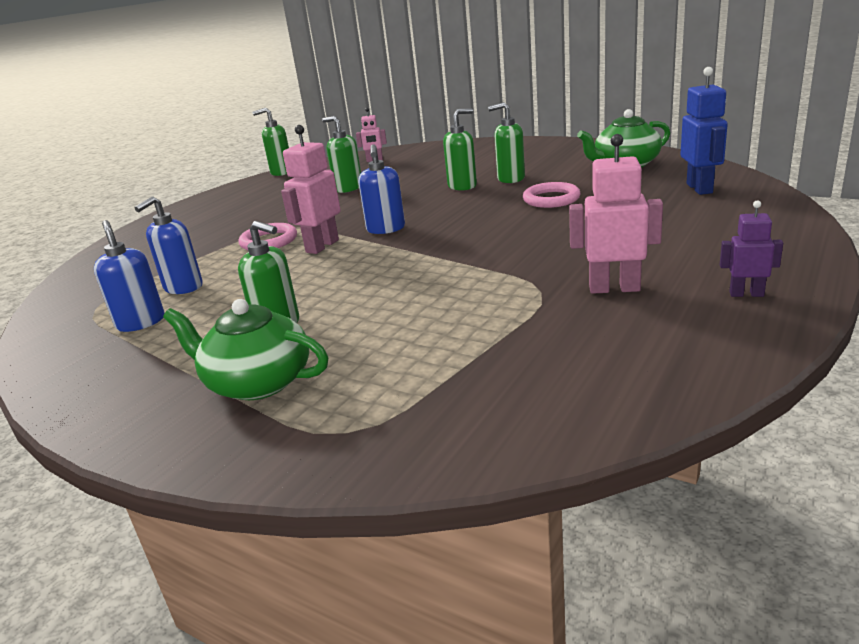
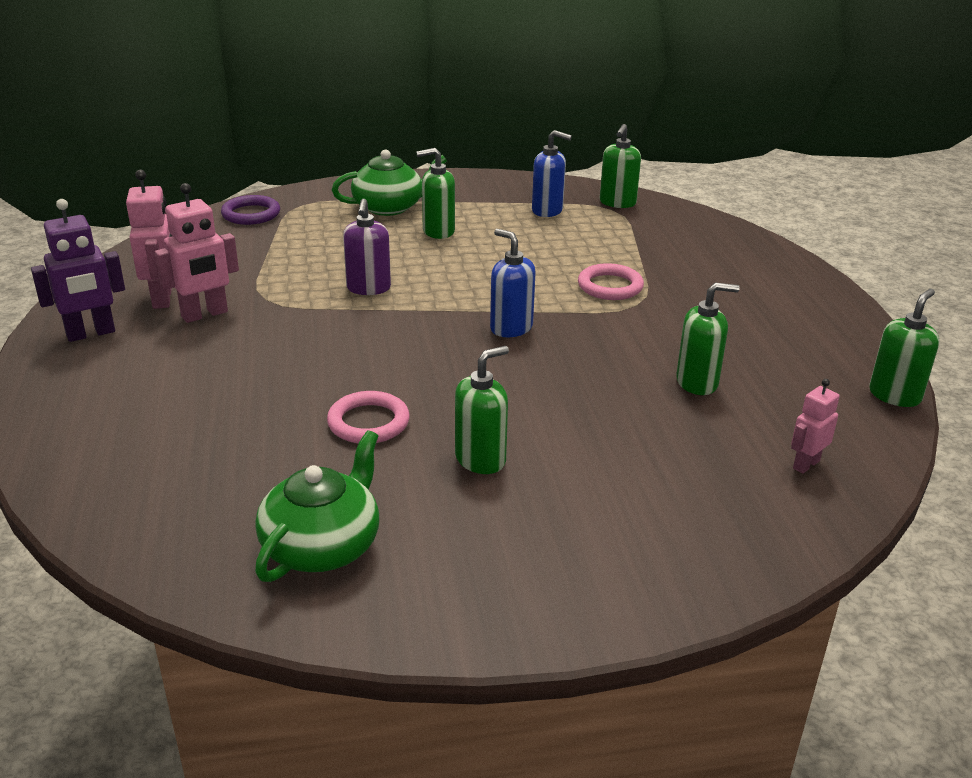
camera: 135 degrees right, 5 degrees up
blue soap dispenser [134,196,203,294] -> none
pink robot [281,125,341,254] -> pink robot moved to [126,170,172,309]
green soap dispenser [443,108,477,191] -> green soap dispenser moved to [600,124,641,208]
blue robot [680,67,728,195] -> none
purple robot [720,200,783,297] -> purple robot [31,199,125,342], size x1.67
none -> purple ring [221,195,280,225]
none -> purple soap dispenser [343,199,391,295]

